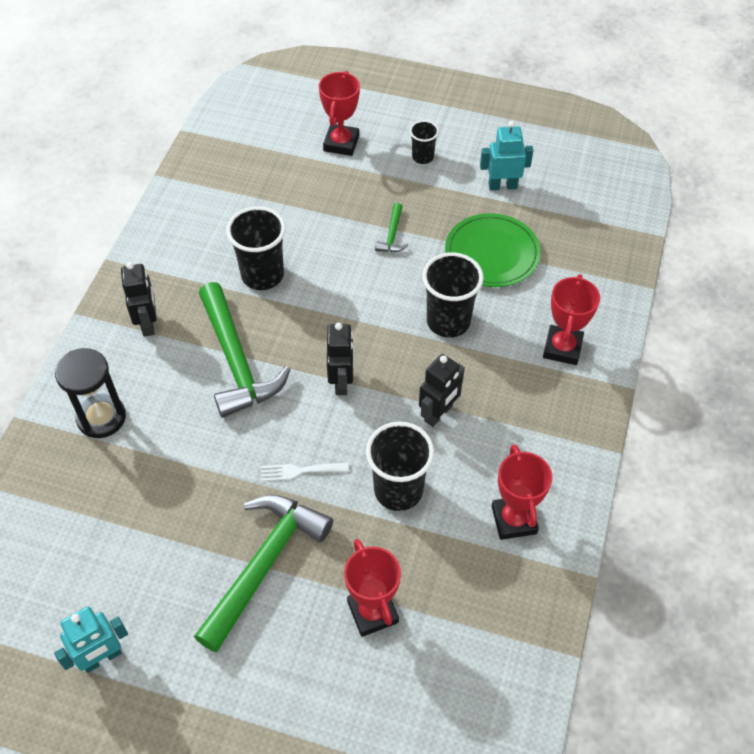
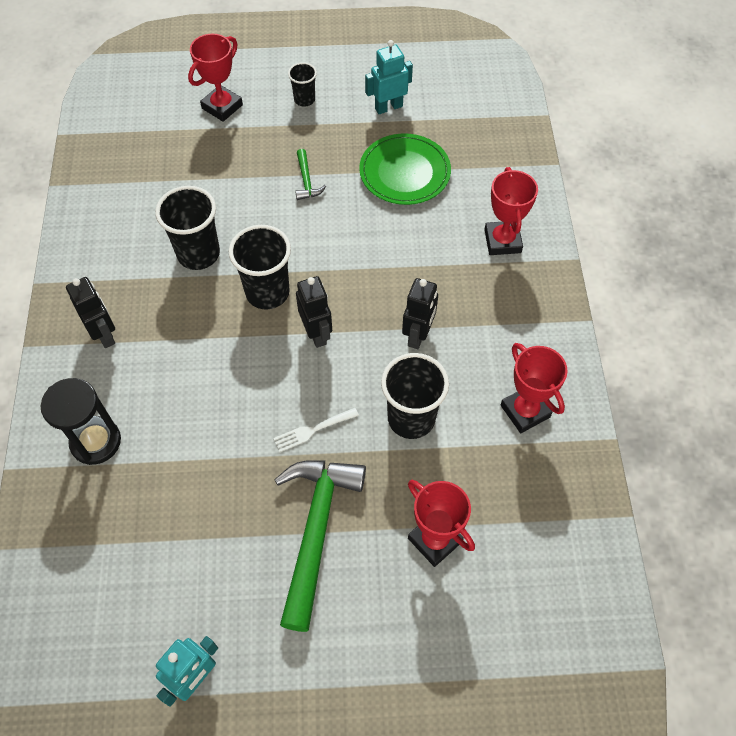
camera: 20 degrees left, 5 degrees up
green hammer [199,282,291,418] -> none
red trophy [319,71,360,156] -> red trophy turned 45 degrees clockwise [188,34,243,122]
black cup [422,252,484,338] -> black cup moved to [229,225,291,310]

